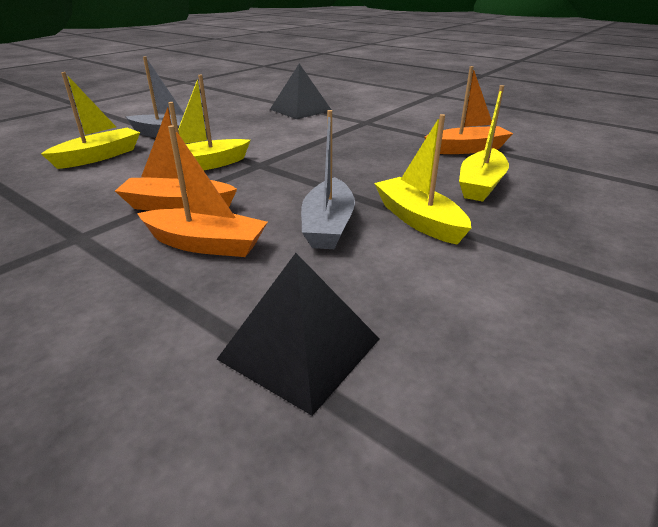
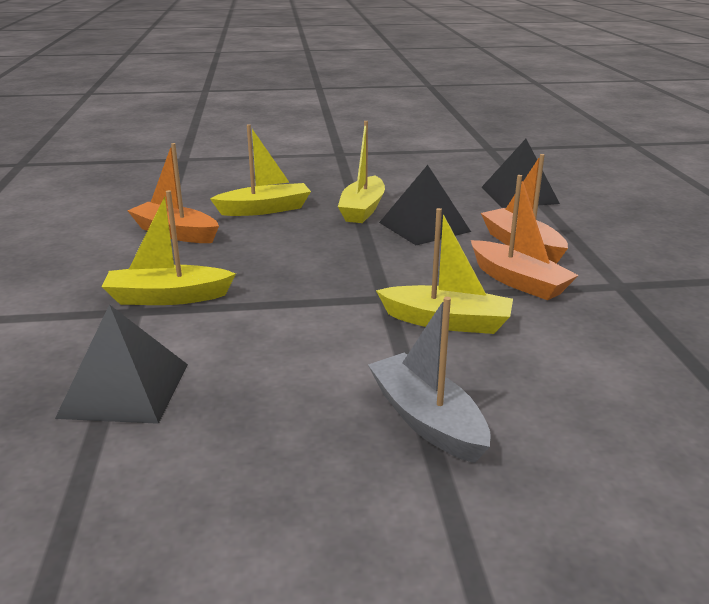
camera: 135 degrees left, 5 degrees down
yellow boat [41,72,140,169] -> yellow boat moved to [102,190,236,305]
grey boat [301,110,355,249] -> black pyramid [379,165,471,245]

